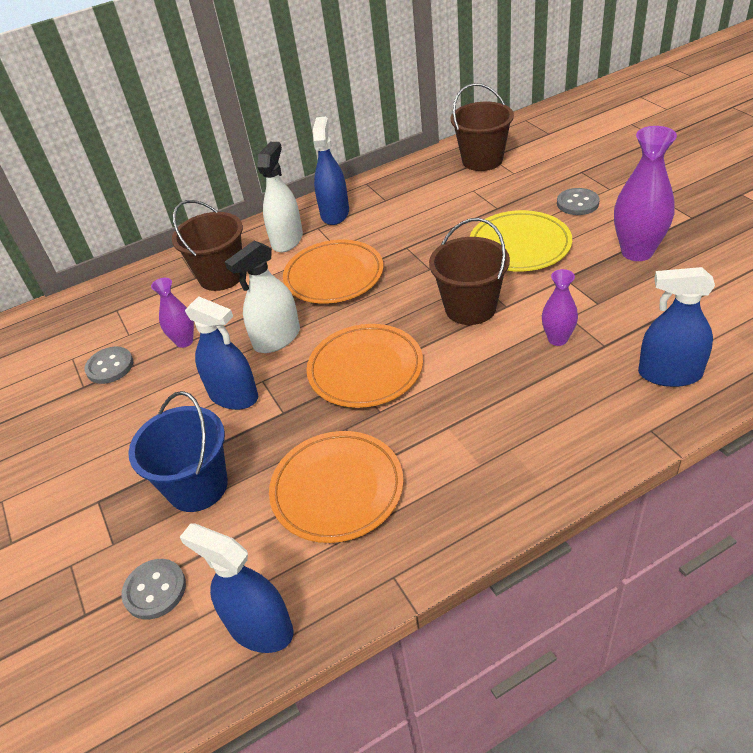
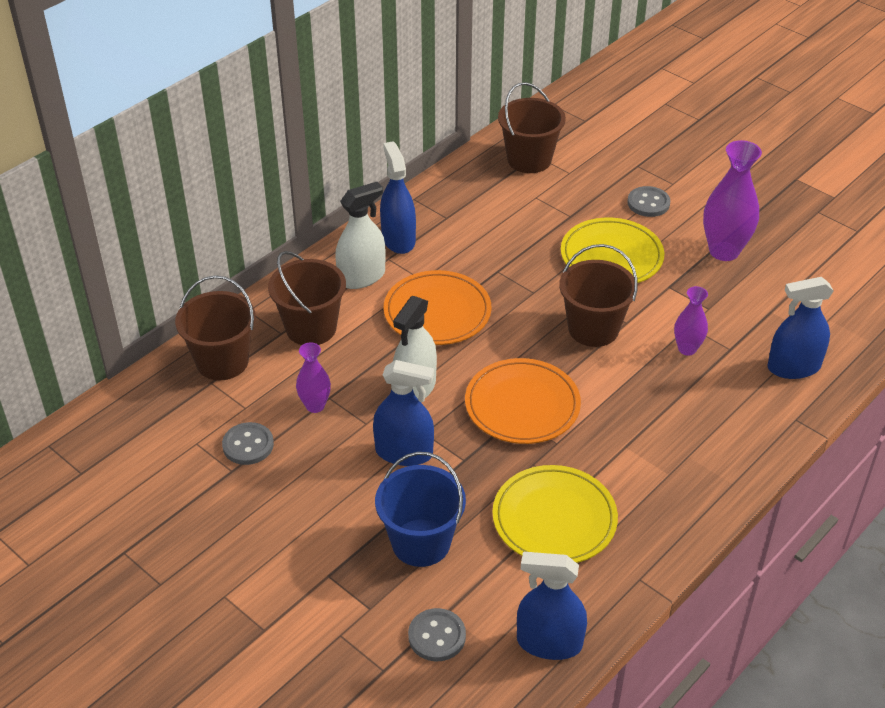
camera: 25 degrees left, 0 degrees up
white spray bottle [257,142,303,252] -> white spray bottle turned 60 degrees clockwise [335,182,386,289]
orange plate [269,431,404,543] -> yellow plate [492,465,618,563]
none -> brown bucket [175,275,256,380]

